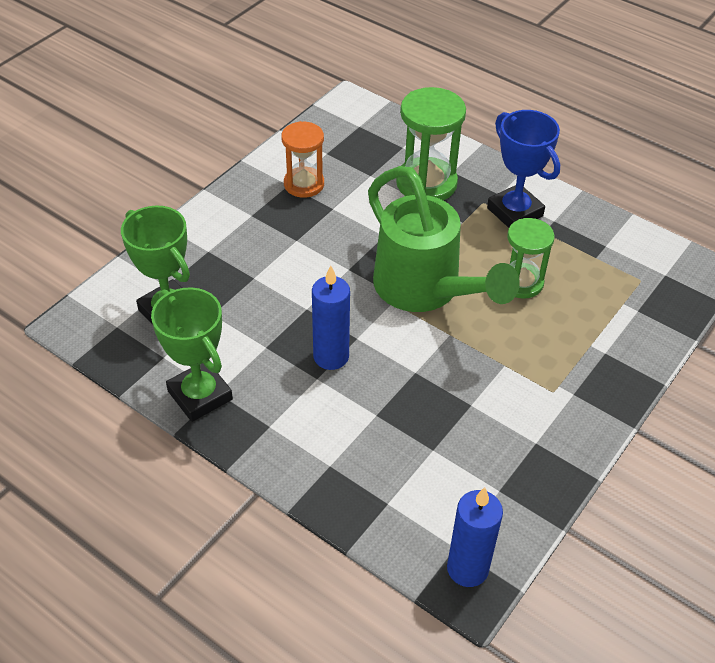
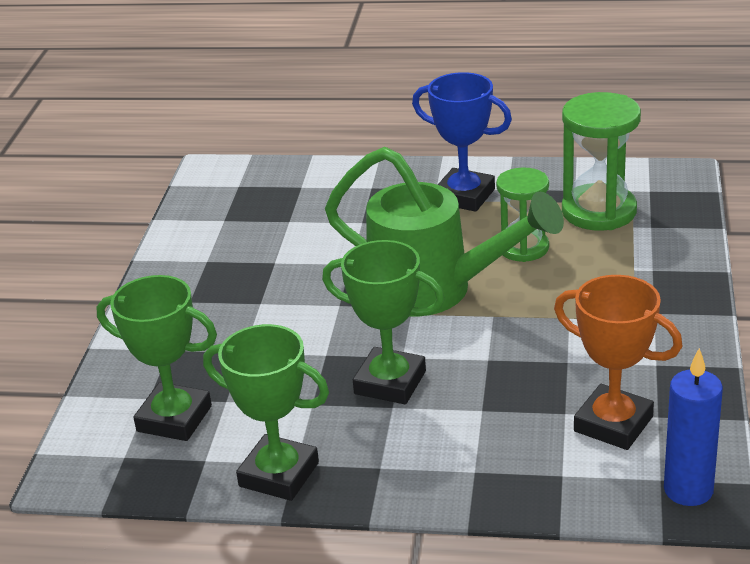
camera: 25 degrees left, 15 degrees down
orange hourglass [281,121,324,198] -> none
blue candle [312,266,350,370] -> green trophy [322,240,445,404]
green hourglass [396,87,466,201] -> green hourglass moved to [562,92,641,231]
none -> orange trophy [554,275,683,450]

